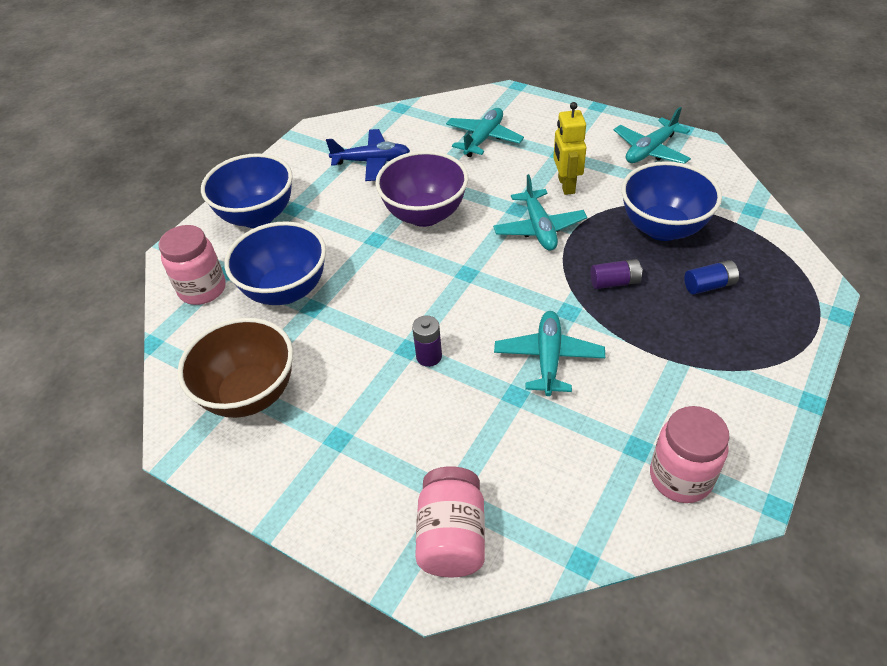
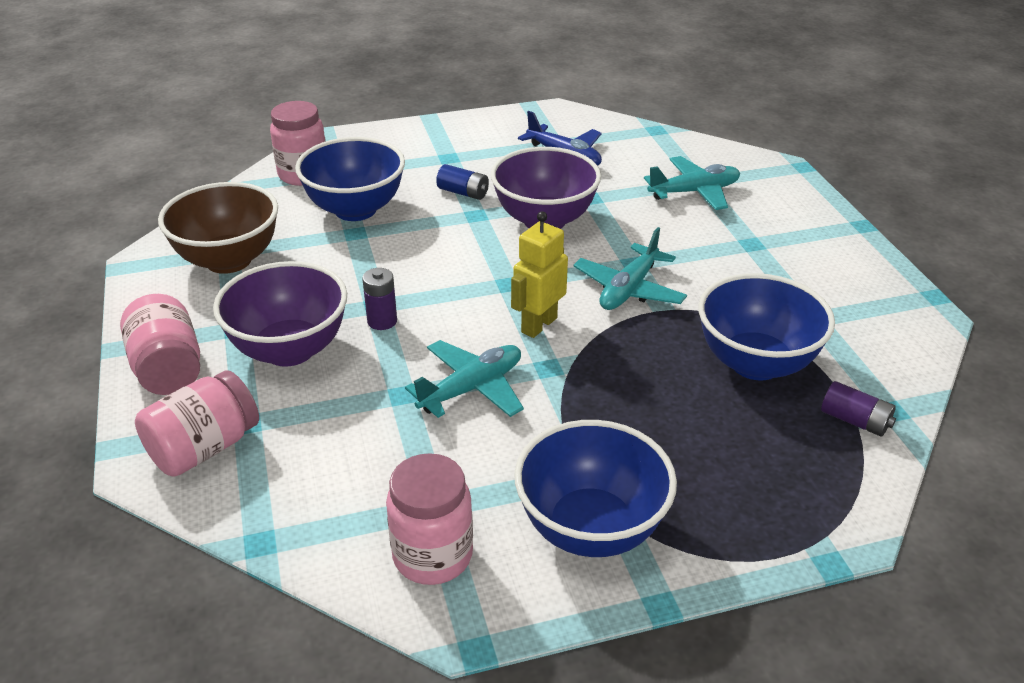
camera: 40 degrees right, 10 degrees down
blue bowl [201,153,293,228] -> blue bowl moved to [514,420,677,557]
yellow robot [553,102,587,195] -> yellow robot moved to [511,211,568,338]
purple battery [590,259,643,289] -> purple battery moved to [821,381,896,437]
turquoise plane [614,107,691,164] -> none
blue battery [684,260,739,294] -> blue battery moved to [436,164,489,200]
none -> pink jar [120,294,200,395]
none -> purple bowl [213,261,347,367]

